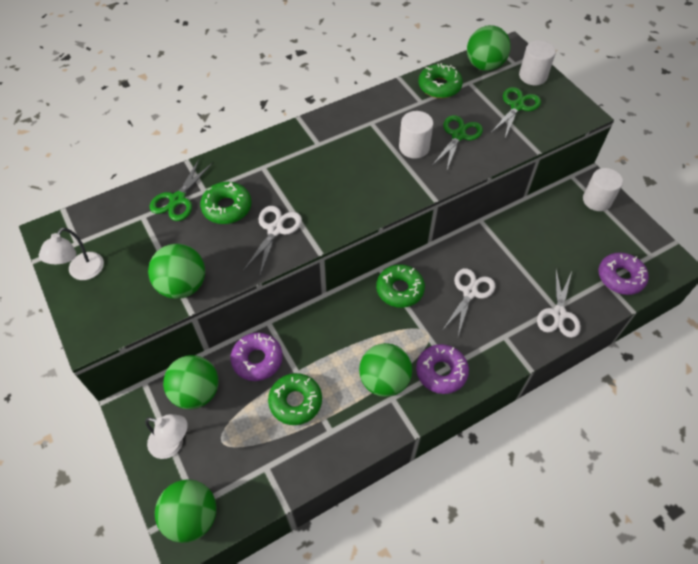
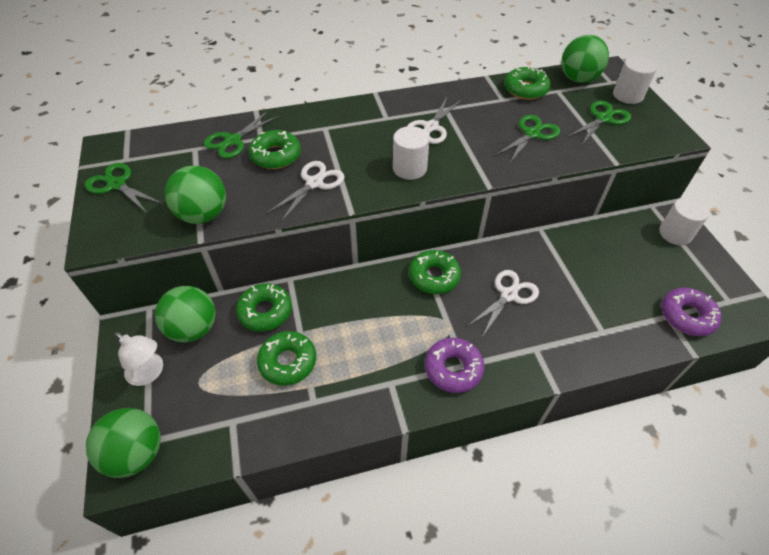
camera: 15 degrees right, 5 degrees down
white lamp [39,227,104,280] -> green scissors [85,163,163,214]
purple donut [231,333,283,381] -> green donut [236,283,292,332]
green ball [359,343,412,397] -> none
white cylinder [399,111,434,159] -> white cylinder moved to [393,126,430,180]
white scissors [537,270,581,338] -> white scissors moved to [406,97,461,144]

